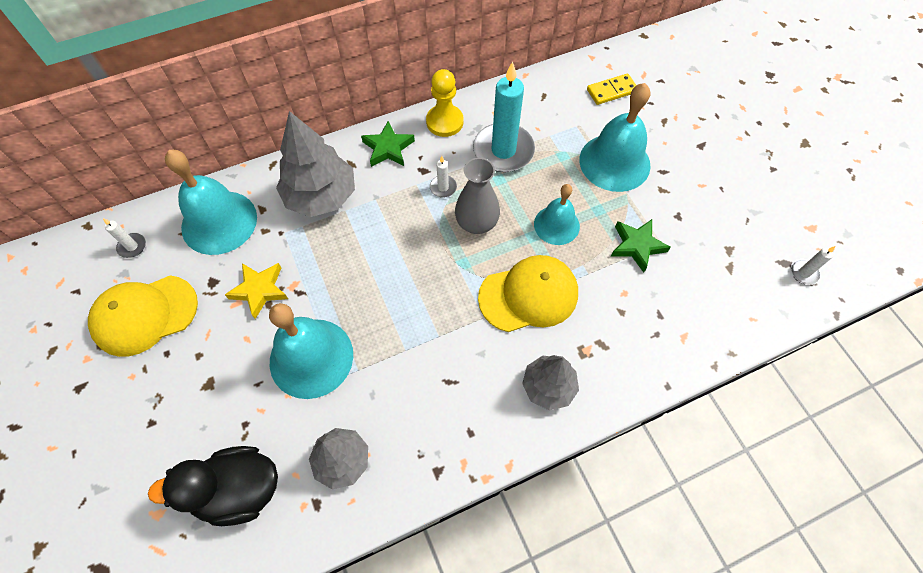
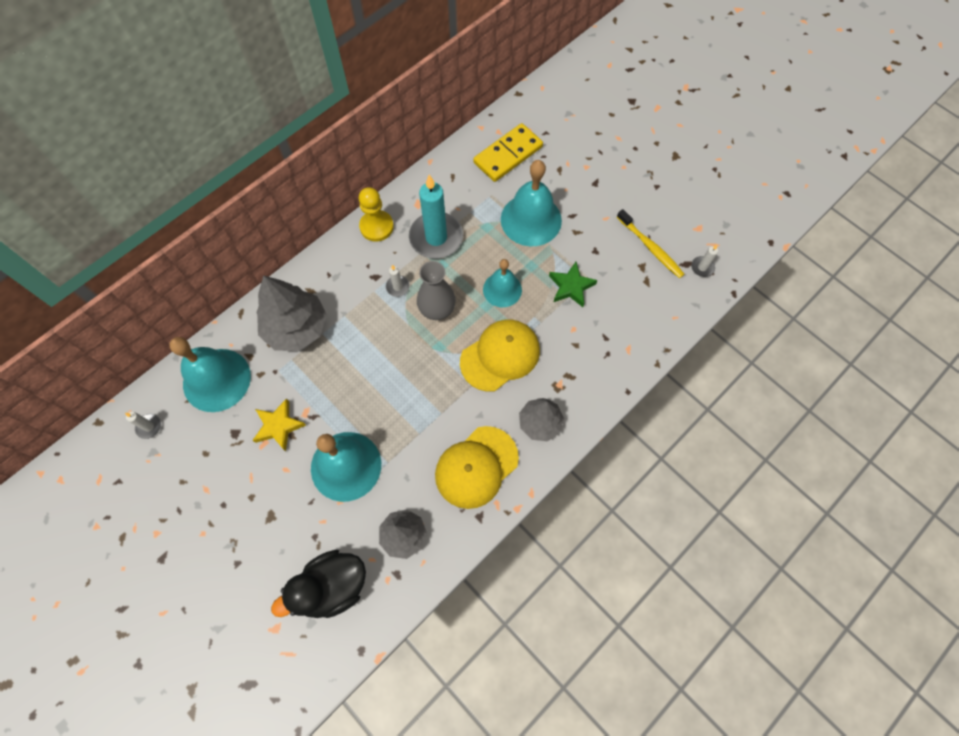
camera: 20 degrees left, 5 degrees up
yellow cap [88,275,198,357] -> yellow cap moved to [435,426,519,509]
green star [361,121,415,167] -> none
yellow domino [587,74,637,105] -> yellow domino [473,123,543,182], size x1.61
none -> yellow toothbrush [617,209,684,278]

